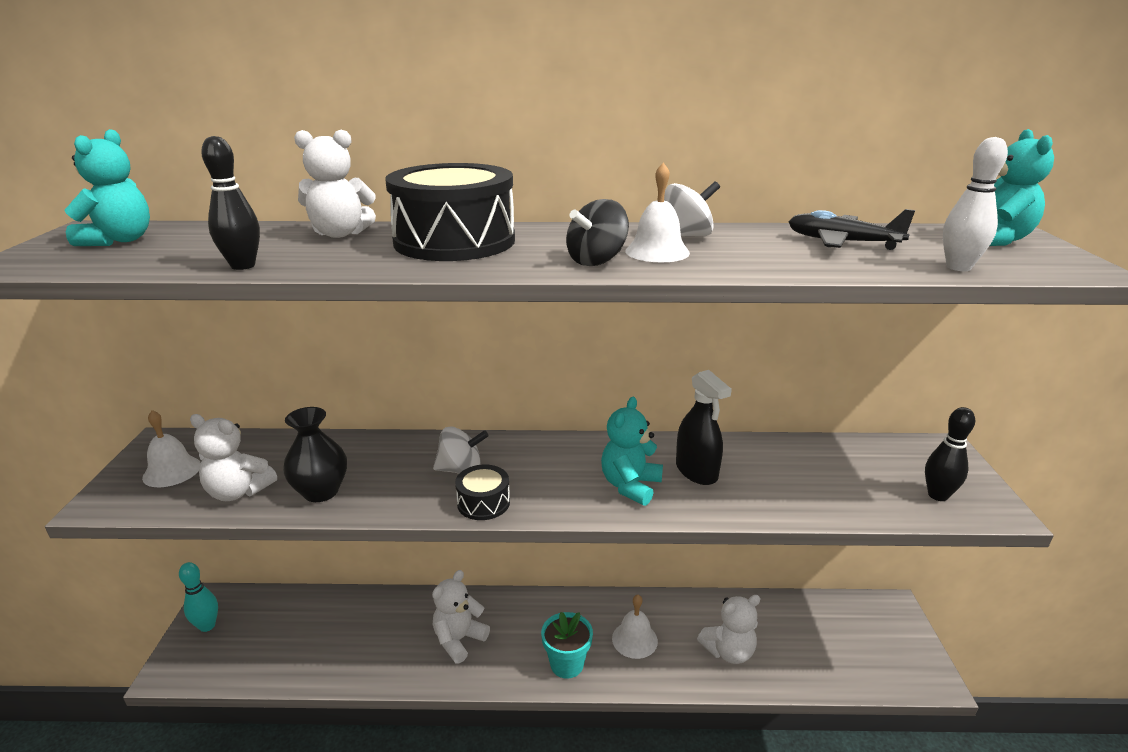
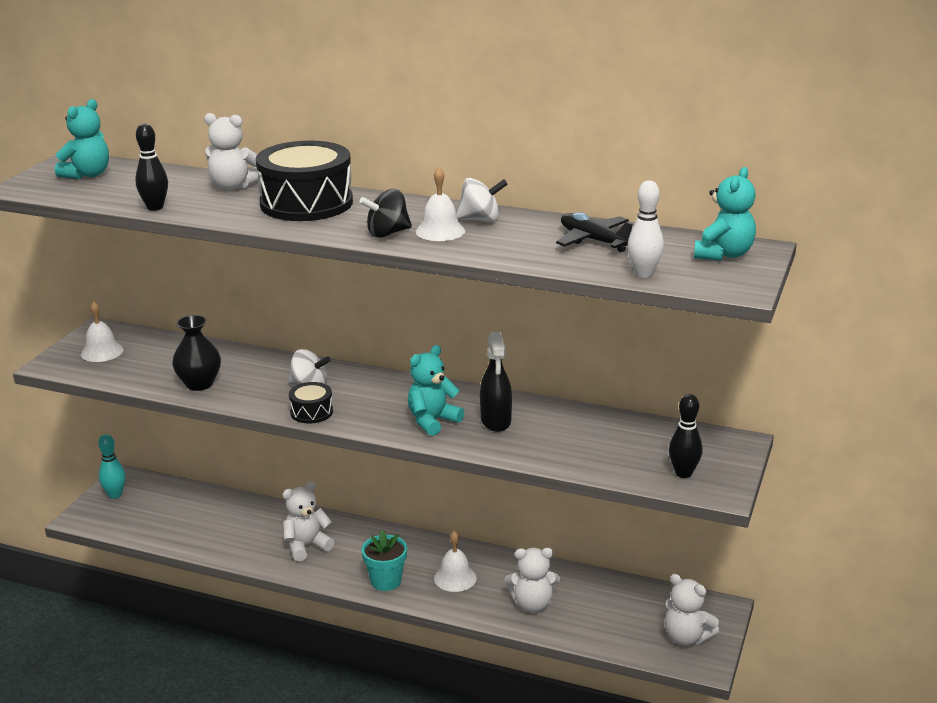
camera: 20 degrees right, 0 degrees up
white teddy bear [190,414,277,501] -> white teddy bear moved to [665,574,719,646]

